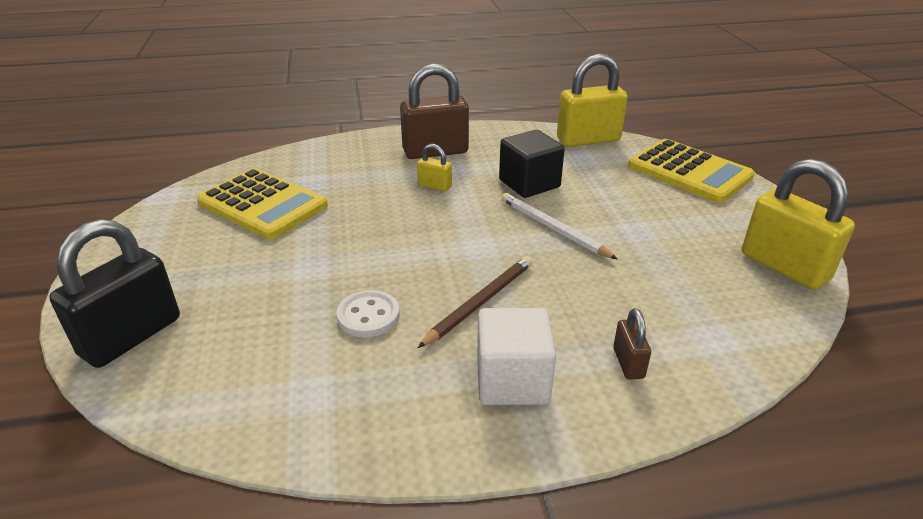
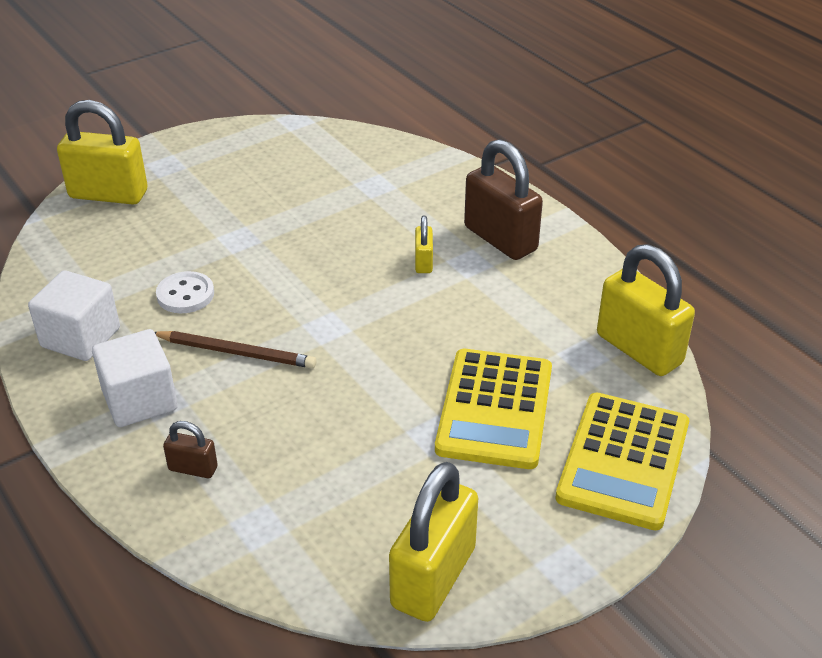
camera: 65 degrees right, 5 degrees up
black padlock [49,219,180,368] -> yellow padlock [57,100,148,205]
yellow calculator [197,168,328,239] -> yellow calculator moved to [435,349,552,469]
black cube [499,130,565,198] -> none
white pencil [501,193,617,259] -> none
brown padlock [613,308,651,380] -> brown padlock turned 45 degrees clockwise [163,421,218,478]
none -> white cube [28,270,120,361]

